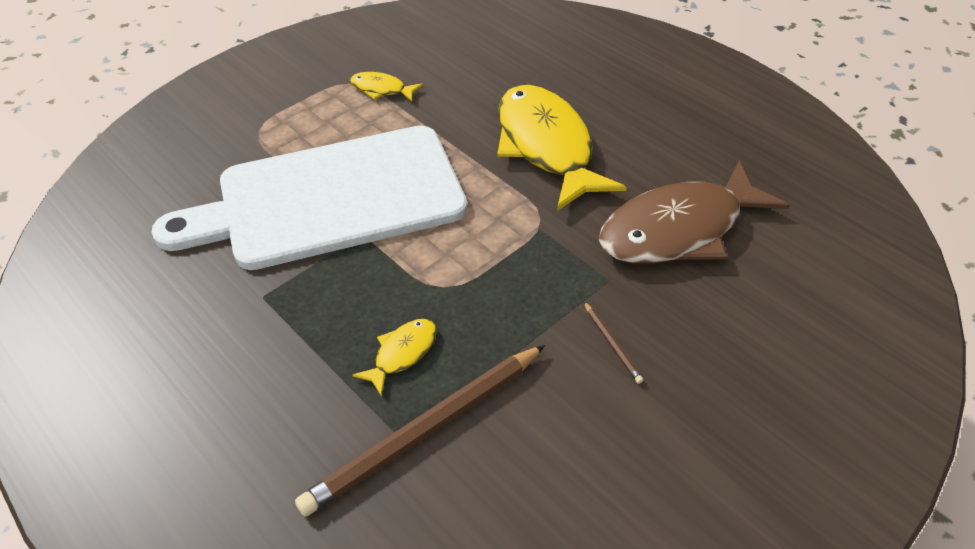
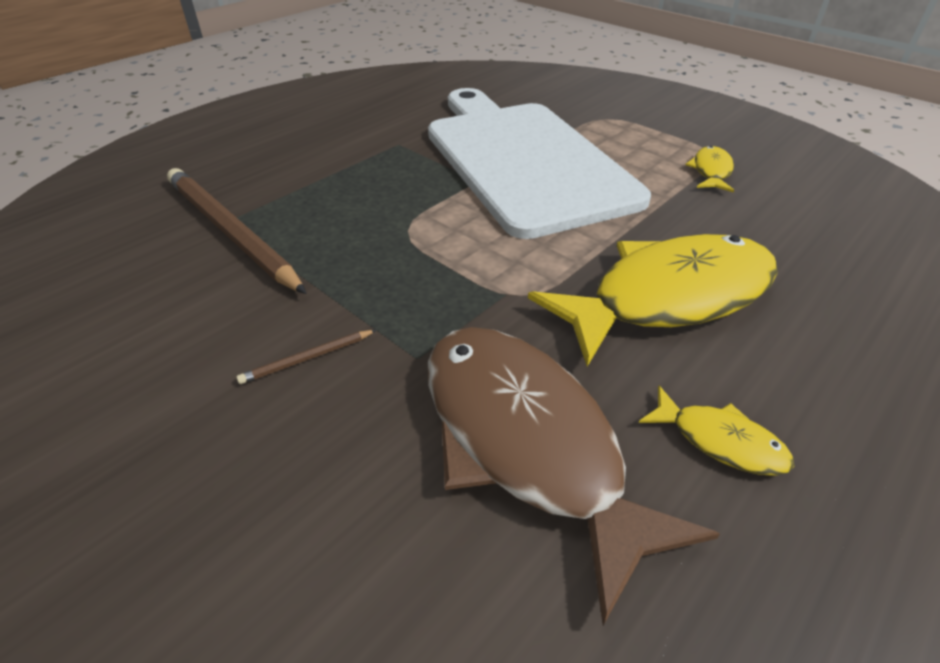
camera: 85 degrees right, 5 degrees down
yellow fish [352,319,437,396] -> yellow fish moved to [639,386,794,476]

